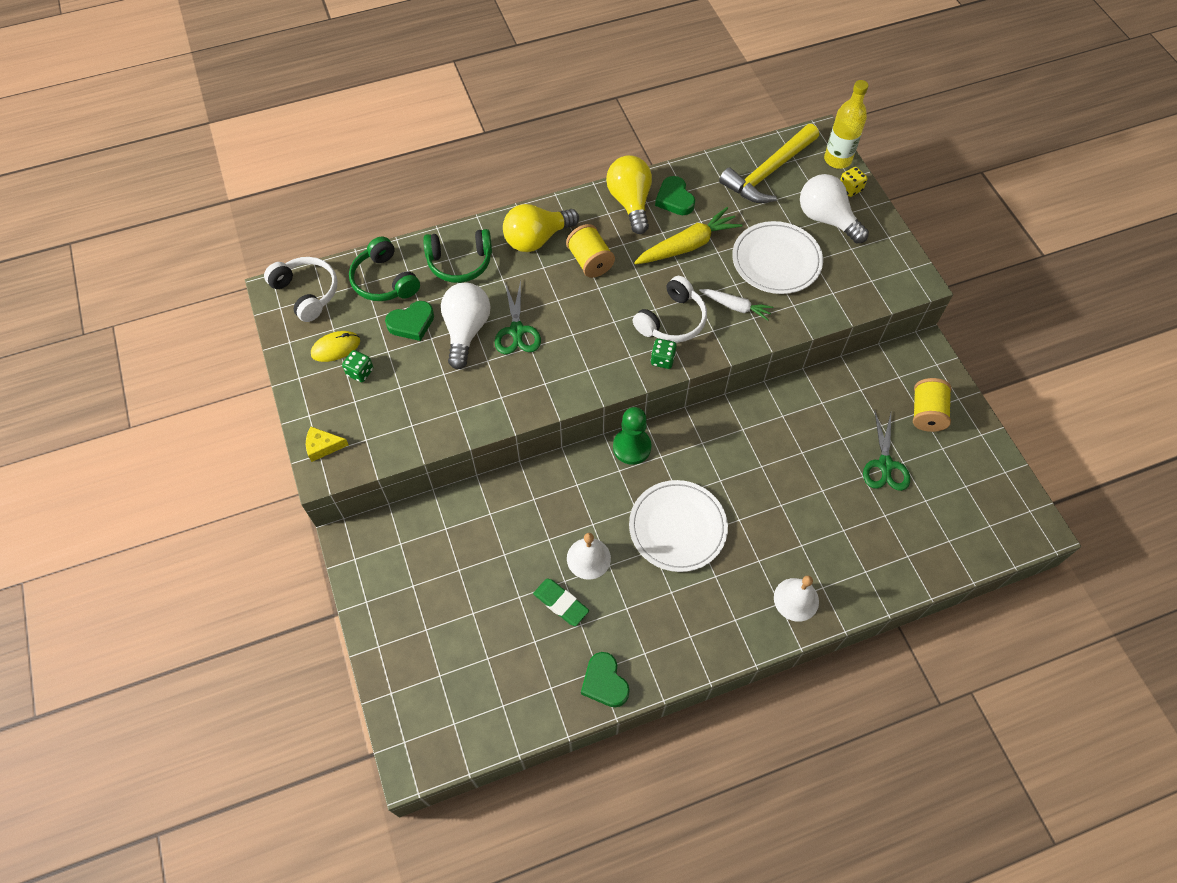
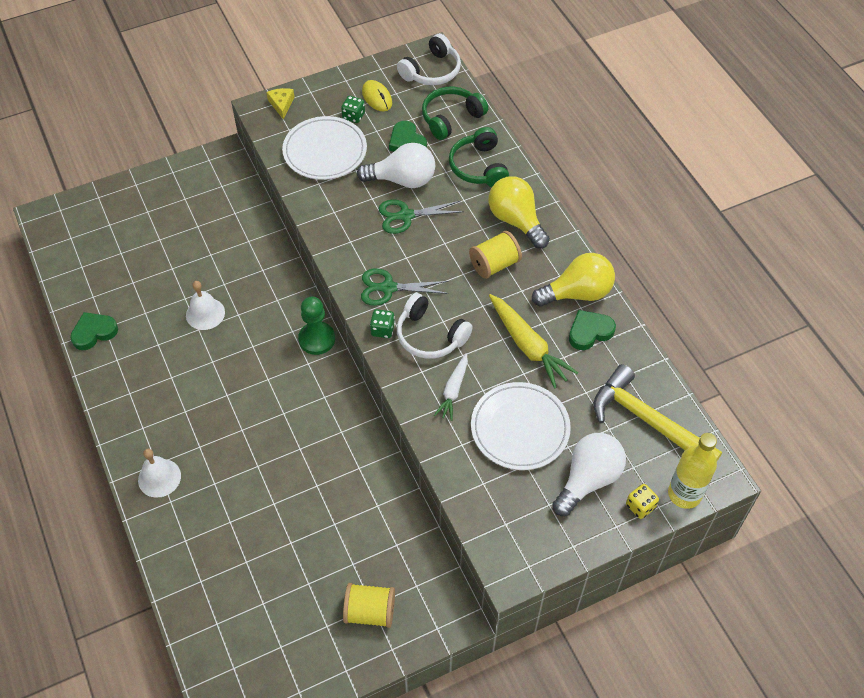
camera: 85 degrees right, 5 degrees down
green eraser [533,578,589,626] -> none
white plate [629,480,728,572] -> white plate moved to [282,116,367,180]
green scissors [863,410,910,491] -> green scissors moved to [361,268,449,306]

